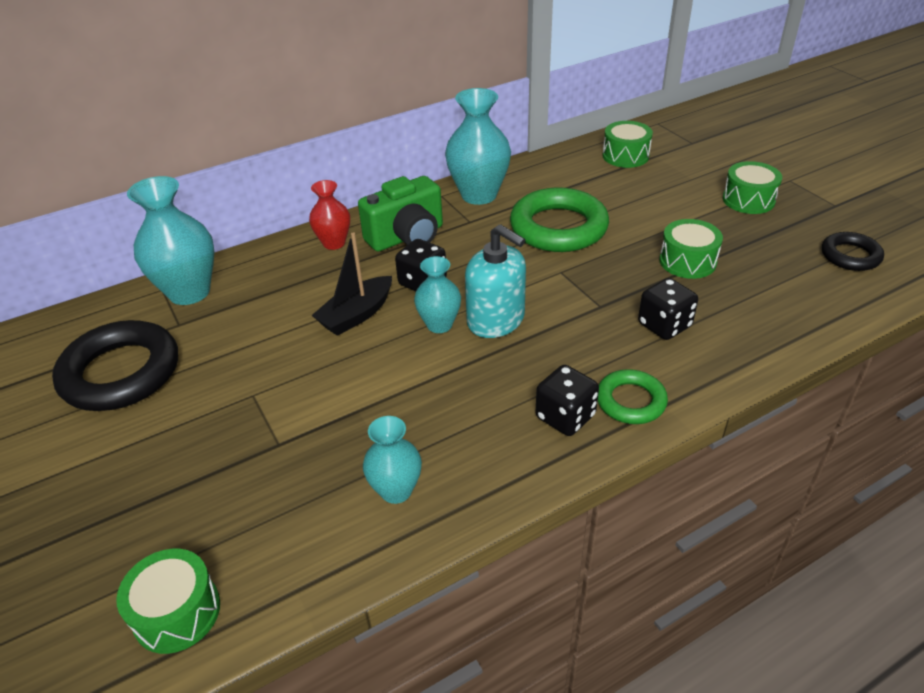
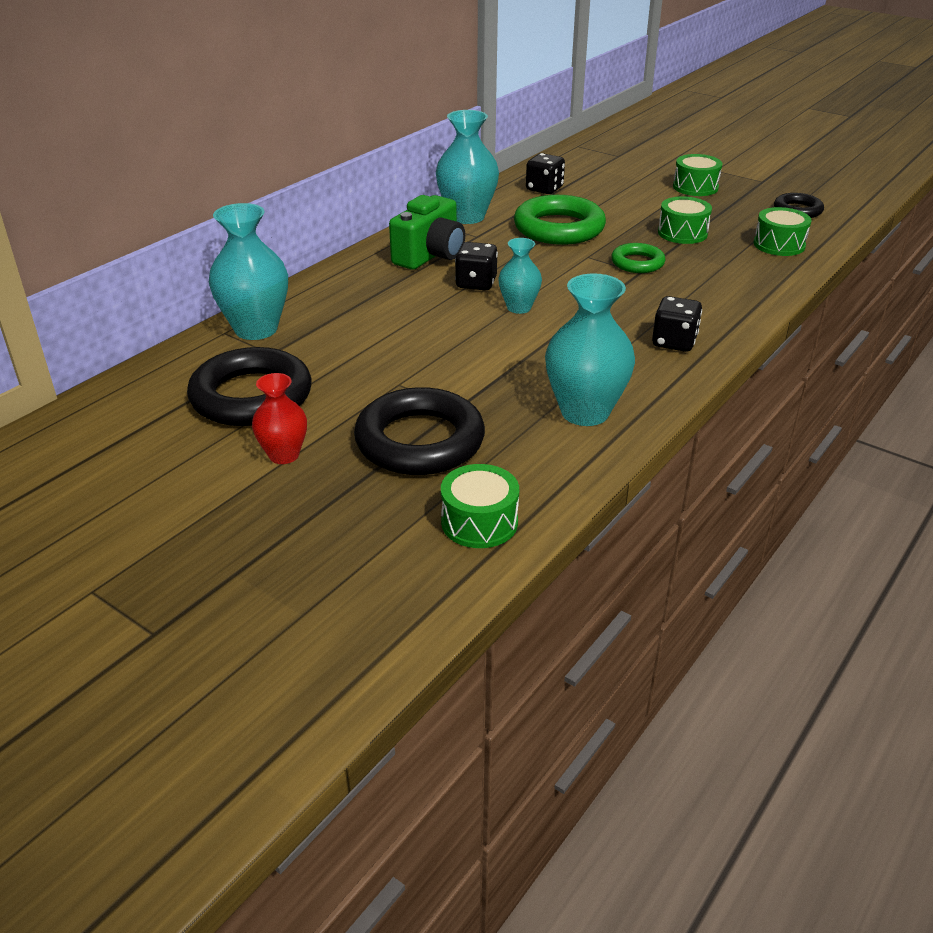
camera: 25 degrees left, 5 degrees down
red vase [309,180,350,250] -> red vase moved to [252,373,307,464]
black boat [312,232,392,336] -> none
turquoise vase [363,416,422,504] -> turquoise vase [545,273,635,426], size x1.71
turquoise soap dispenser [465,224,526,338] -> none
green ring [598,369,668,424] -> green ring moved to [611,243,665,273]
green drum [603,121,653,168] -> green drum moved to [754,207,812,256]
black dice [638,278,698,340] -> black dice moved to [526,153,565,194]
none -> black ring [354,387,485,475]

